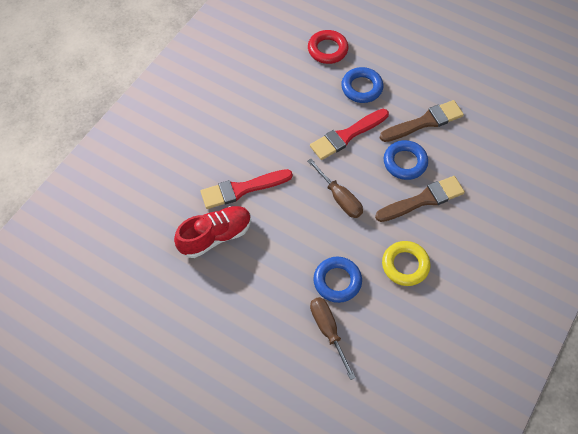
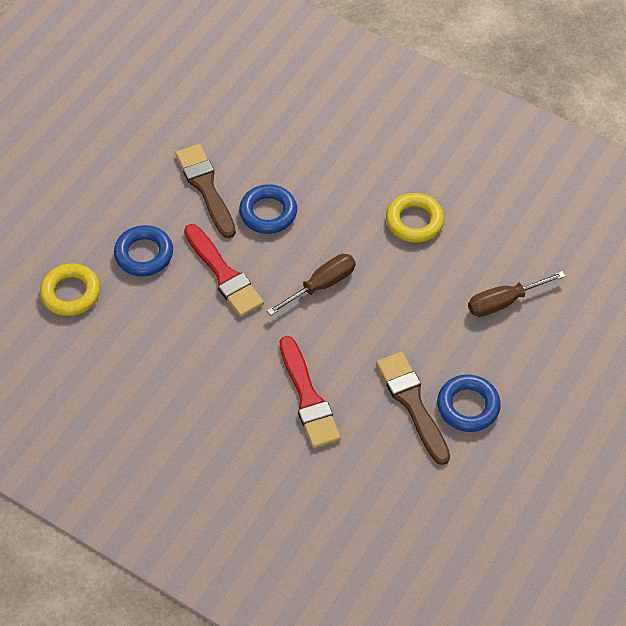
camera: 90 degrees left, 5 degrees down
red shoe [174,206,251,258] -> none
red ring [308,30,348,64] -> yellow ring [40,263,100,316]
blue ring [313,257,362,303] -> blue ring moved to [437,374,501,432]
brown brush [375,176,465,222] -> brown brush moved to [376,352,450,465]

